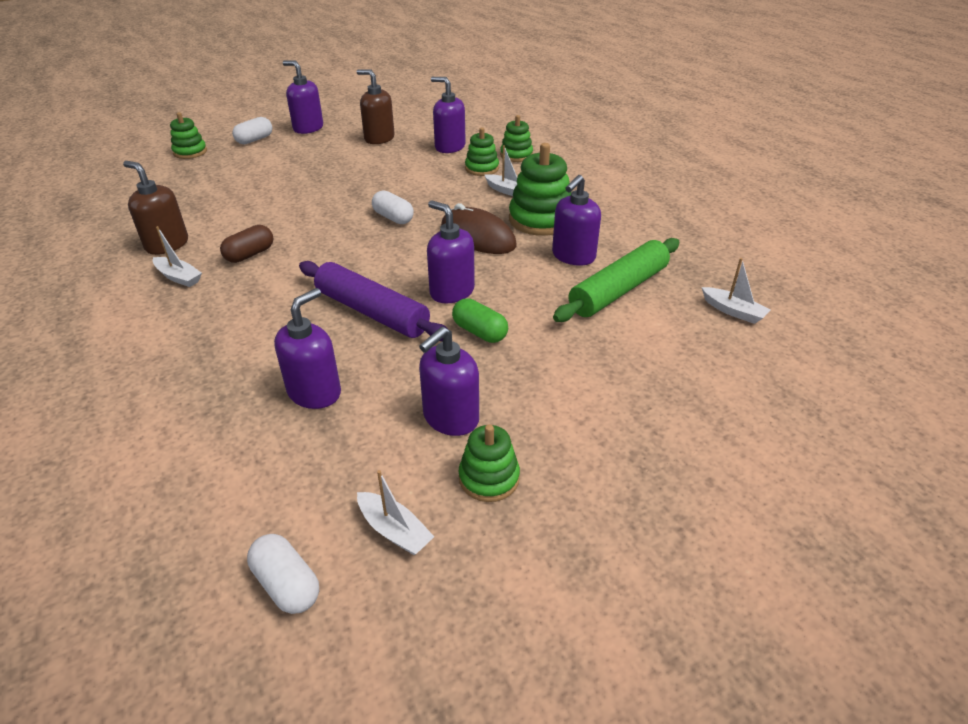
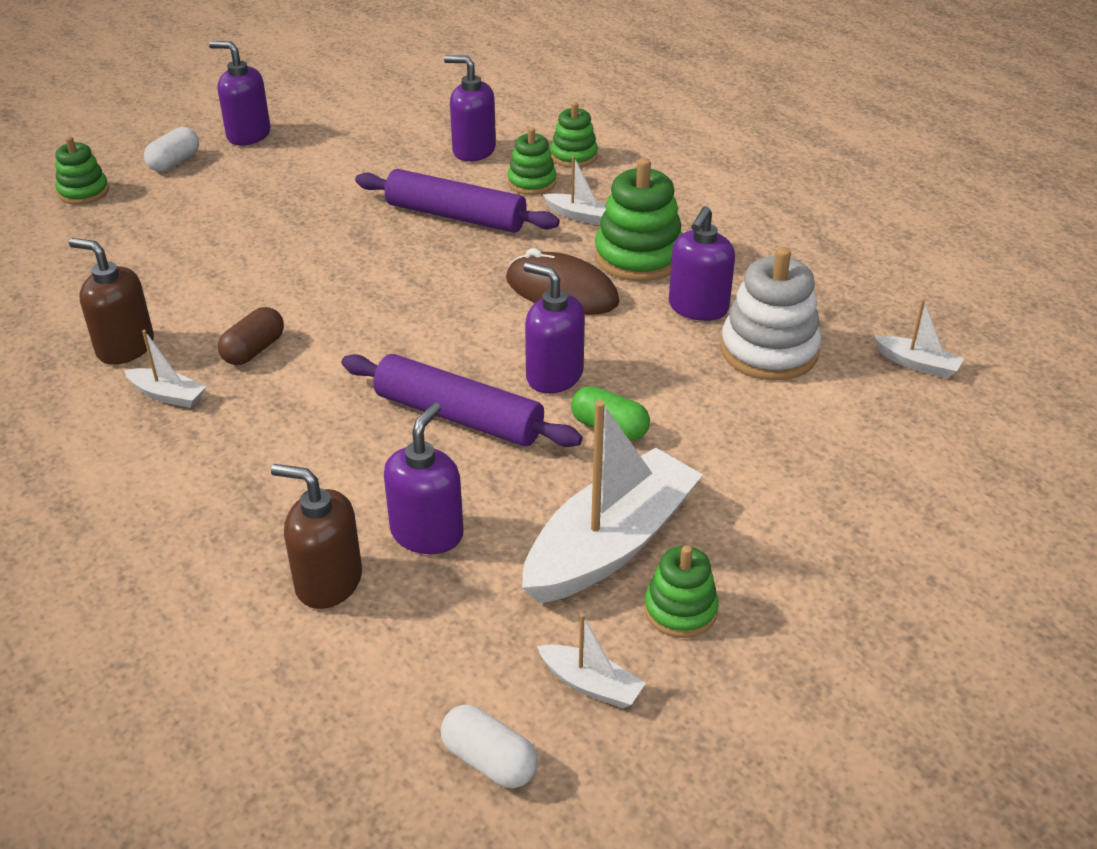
camera: 10 degrees left, 0 degrees up
brown soap dispenser [357,69,395,144] -> brown soap dispenser moved to [271,464,362,609]
white capsule [372,190,414,224] -> none
purple soap dispenser [419,326,479,436] -> white boat [522,400,703,604]
green rolling pin [553,238,680,322] -> white stacking toy [720,247,822,380]
none -> purple rolling pin [355,169,560,233]

